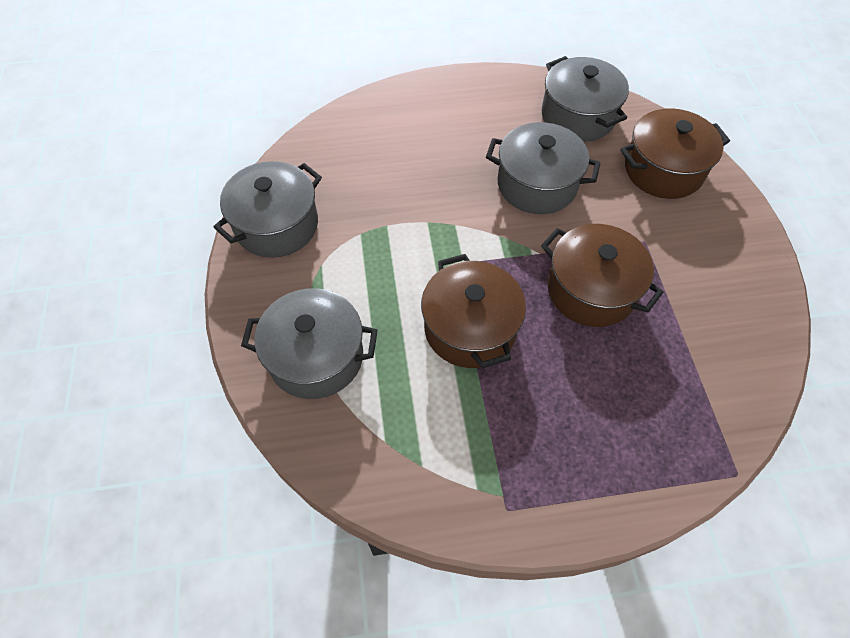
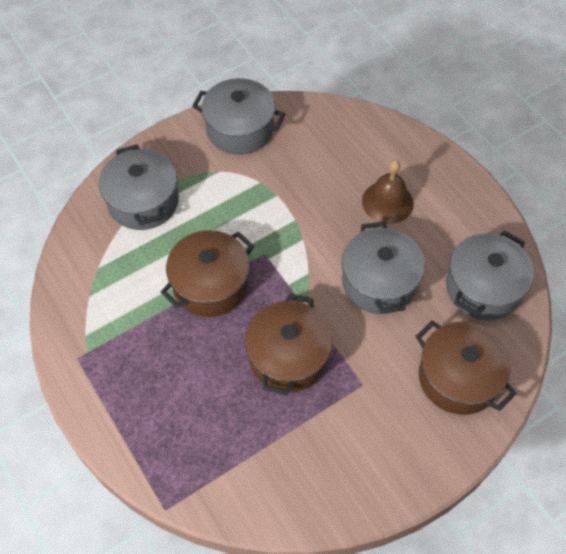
camera: 65 degrees right, 0 degrees up
none -> brown bell [362,160,413,224]

